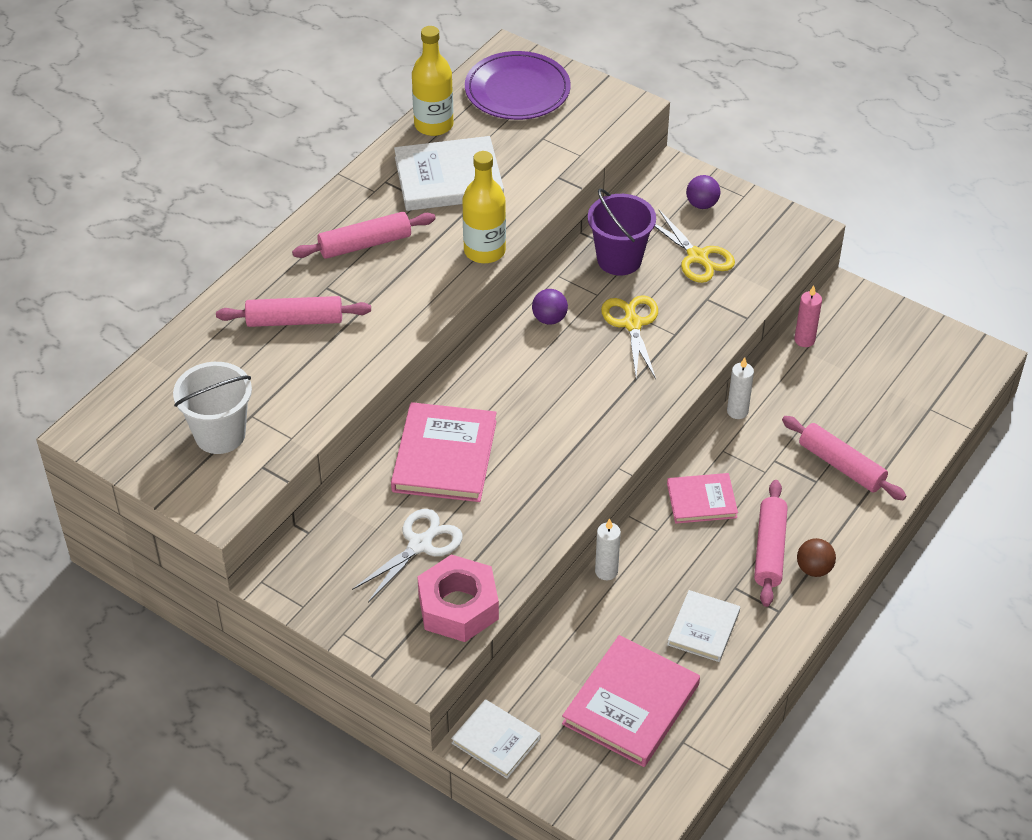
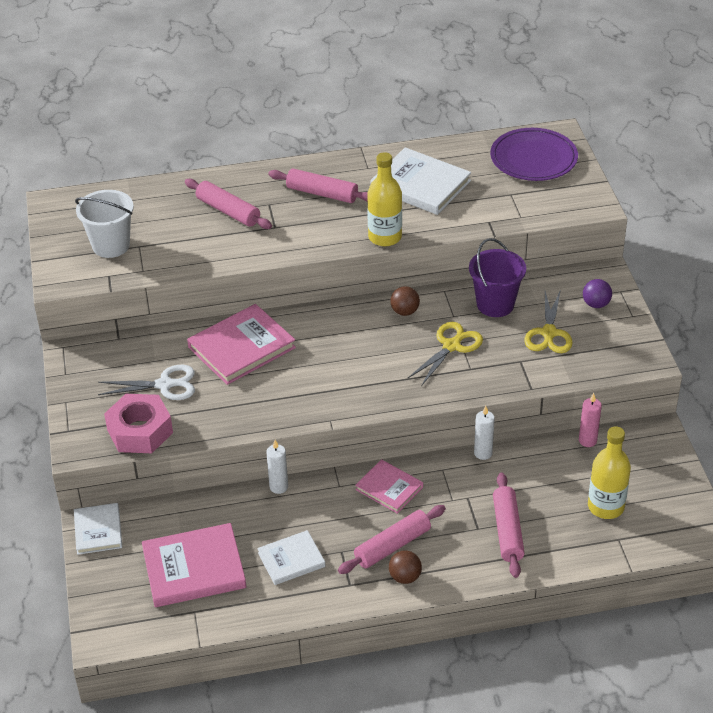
camera: 45 degrees right, 5 degrees down
yellow bottle [412,26,453,136] -> yellow bottle moved to [588,426,631,519]
purple ball [532,289,568,325] -> brown ball [390,286,420,316]

